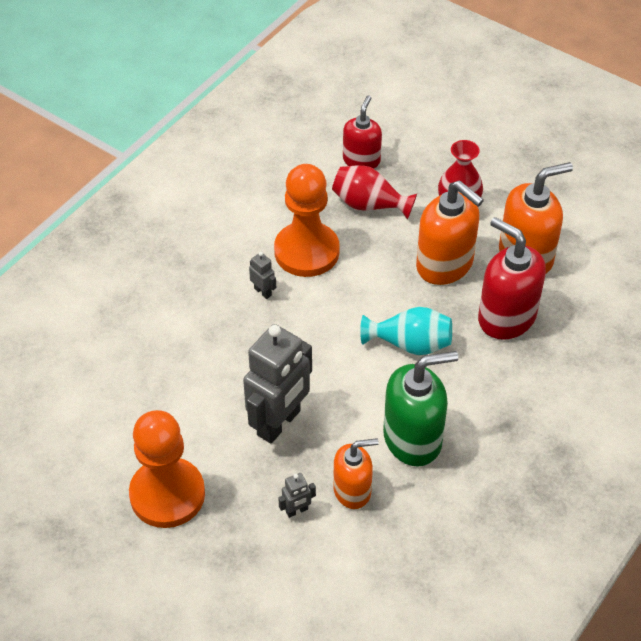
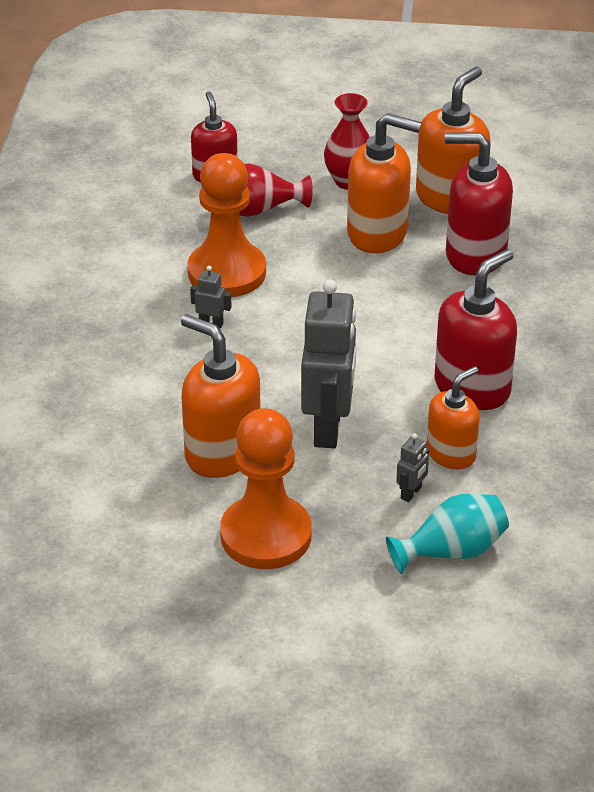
camera: 30 degrees left, 10 degrees down
turquoise vase [360,307,452,355] -> turquoise vase moved to [386,494,509,574]
green soap dispenser [383,351,458,466] -> red soap dispenser [434,249,517,410]
none -> orange soap dispenser [181,314,261,478]

